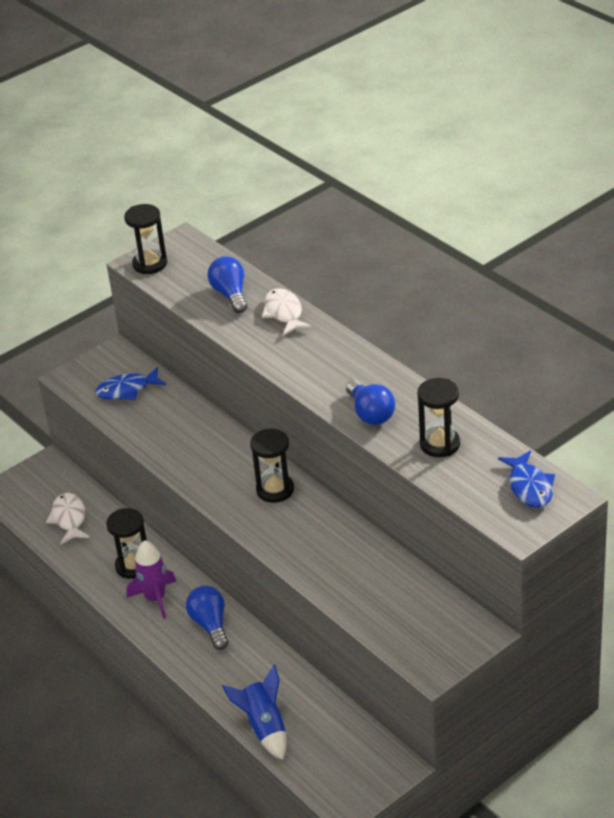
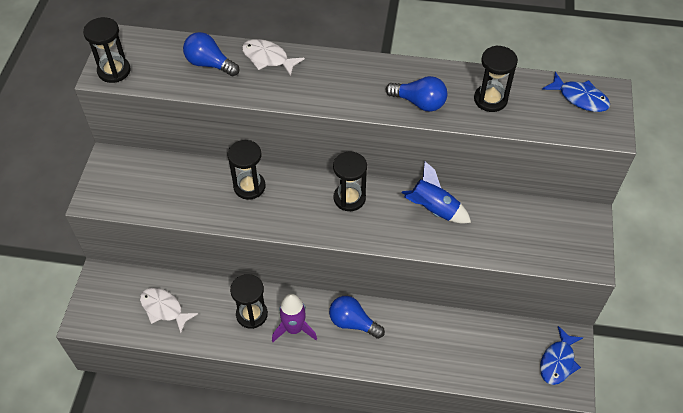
camera: 45 degrees left, 15 degrees up
blue fish [95,367,166,400] -> blue fish moved to [540,326,583,385]
blue rocket [222,665,287,760] -> blue rocket moved to [401,161,471,224]
none -> black hourglass [228,140,266,200]

